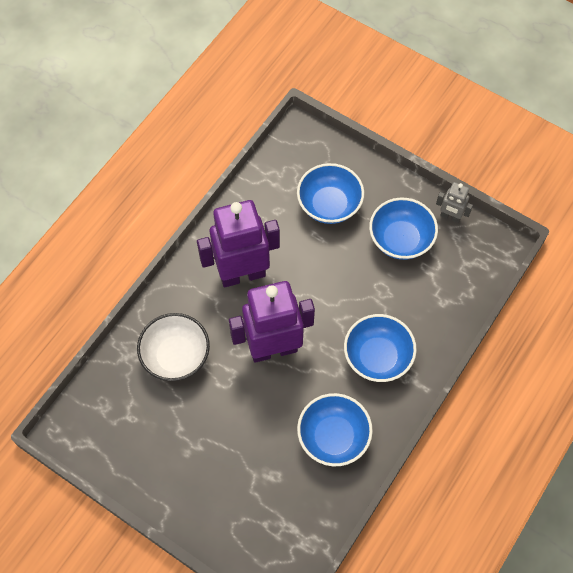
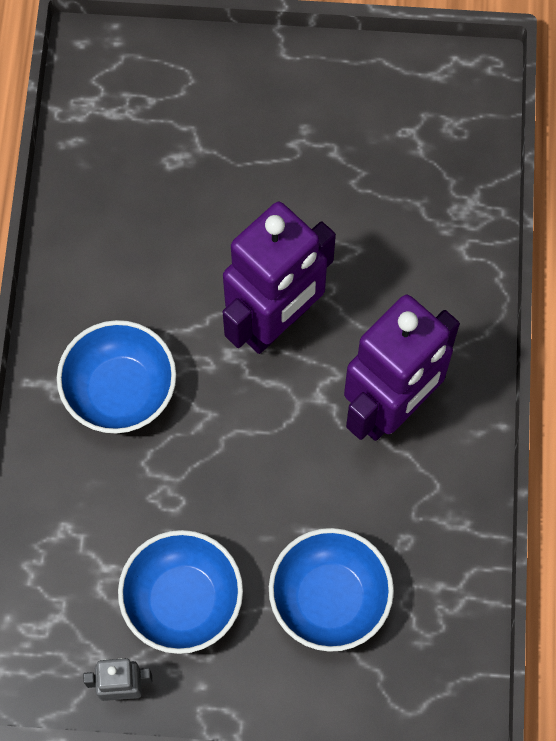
camera: 150 degrees right, 5 degrees up
white bowl [137,313,210,381] -> none
blue bowl [297,393,373,466] -> none

